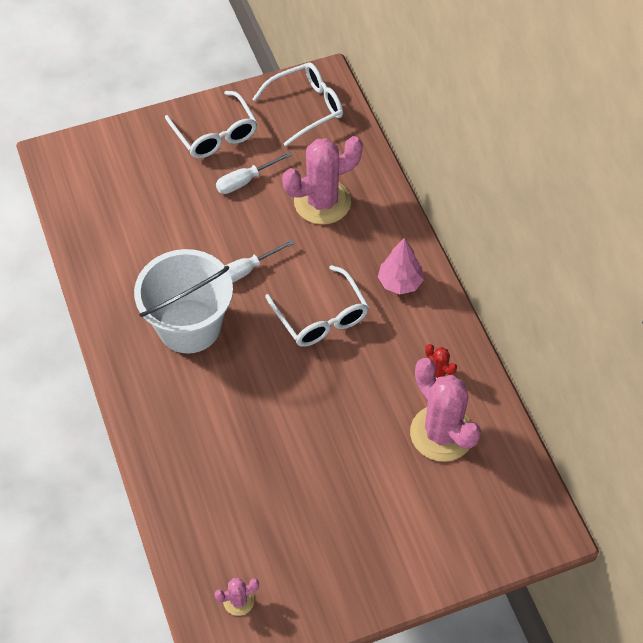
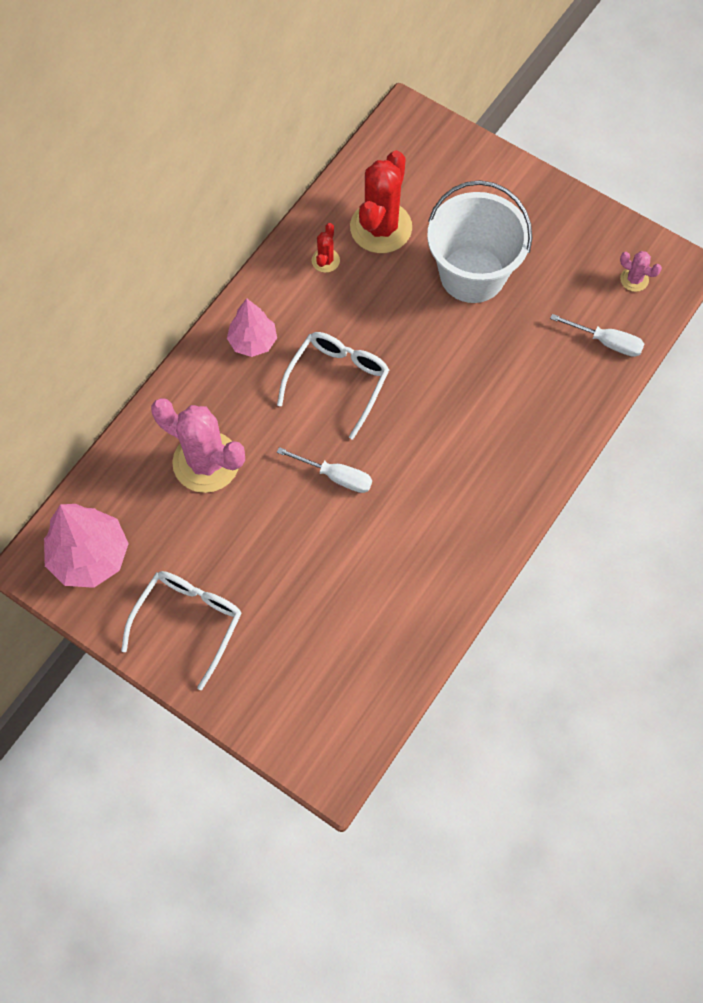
camera: 125 degrees left, 10 degrees up
white bucket [134,249,233,354] -> white bucket moved to [427,180,532,303]
white screwdriver [216,152,292,194] -> white screwdriver moved to [550,314,644,357]
white glasses [253,63,343,146] -> pink tree [44,504,129,588]
pink cactus [410,358,481,462] -> red cactus [350,150,412,253]

